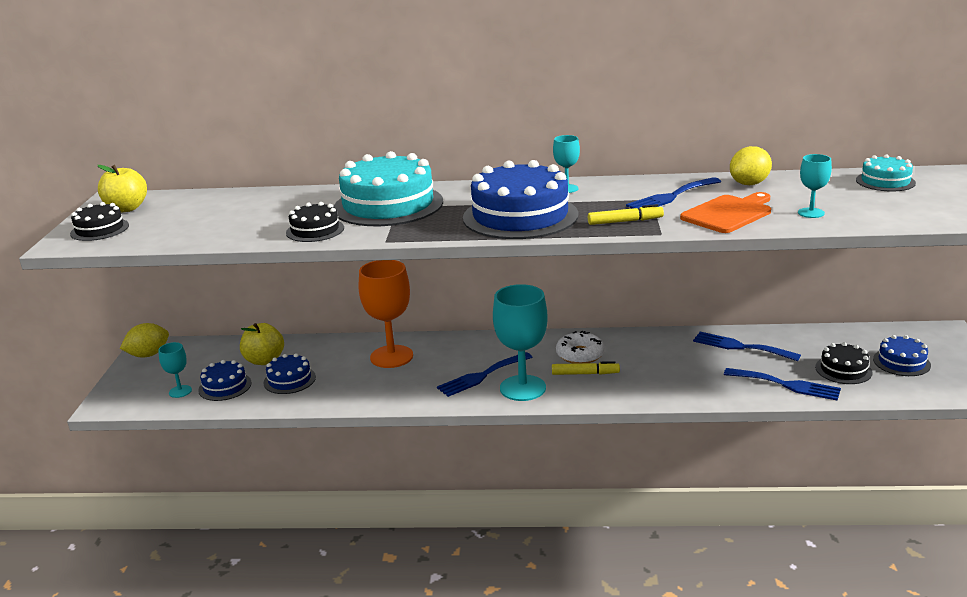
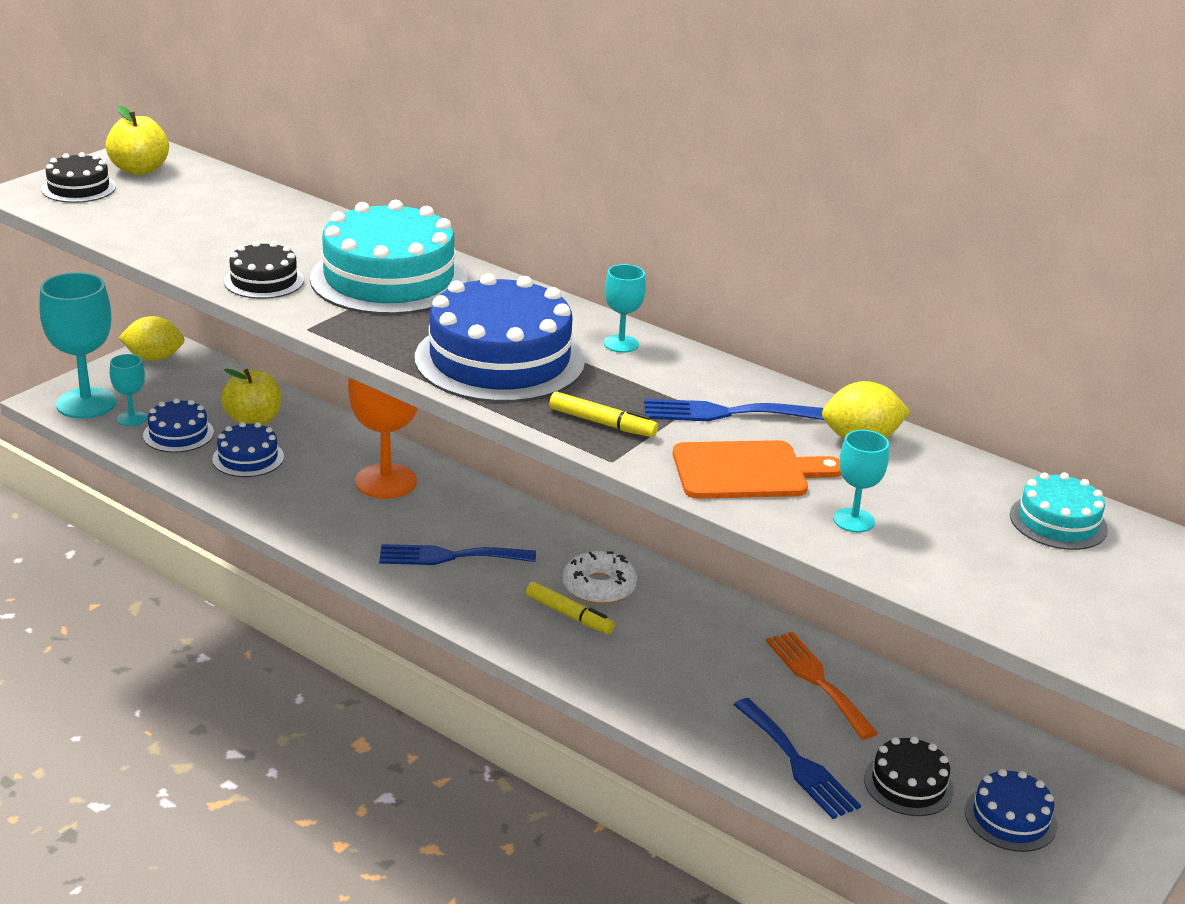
camera: 30 degrees right, 5 degrees up
turquoise goblet [493,284,548,401] -> turquoise goblet moved to [39,272,117,419]
blue fork [693,332,801,361] -> orange fork [766,632,878,739]

